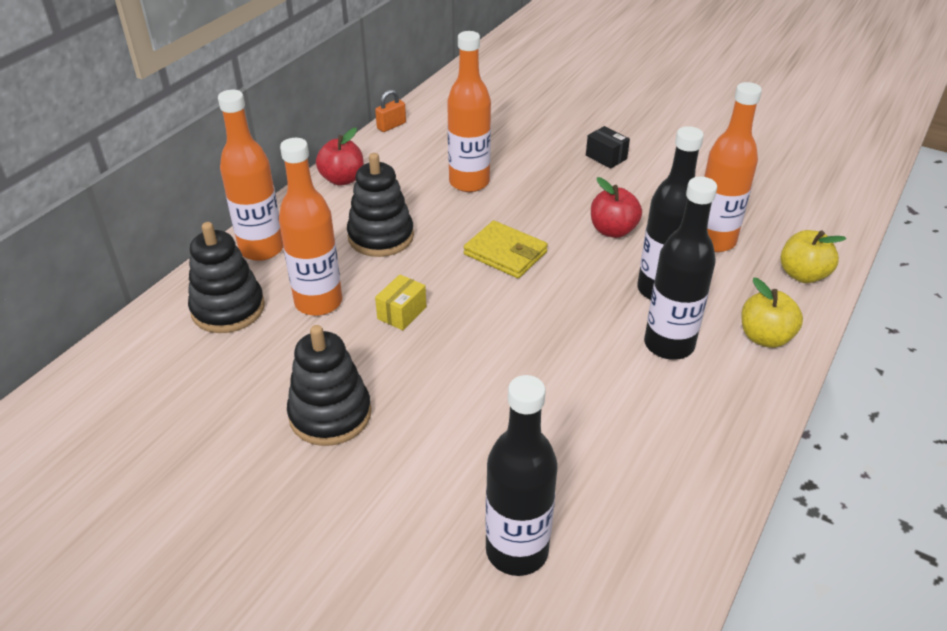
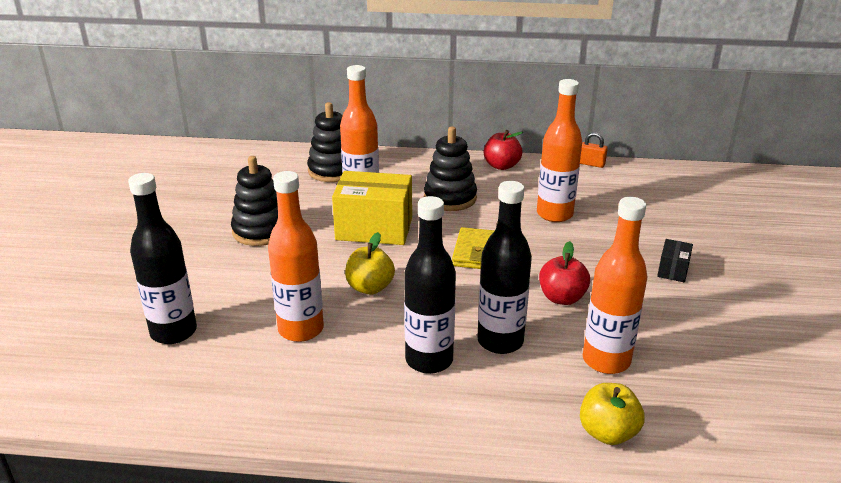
camera: 65 degrees right, 10 degrees down
orange bottle [218,90,283,261] -> orange bottle moved to [268,171,324,342]
yellow box [375,275,426,330] -> yellow box [332,171,412,245], size x2.17
yellow apple [741,278,803,348] -> yellow apple moved to [345,232,395,294]

